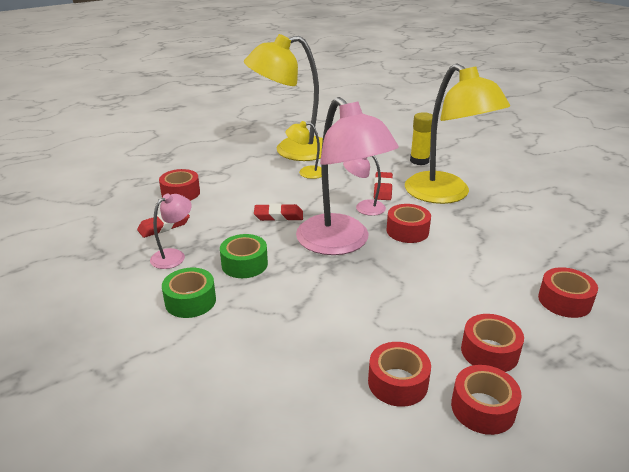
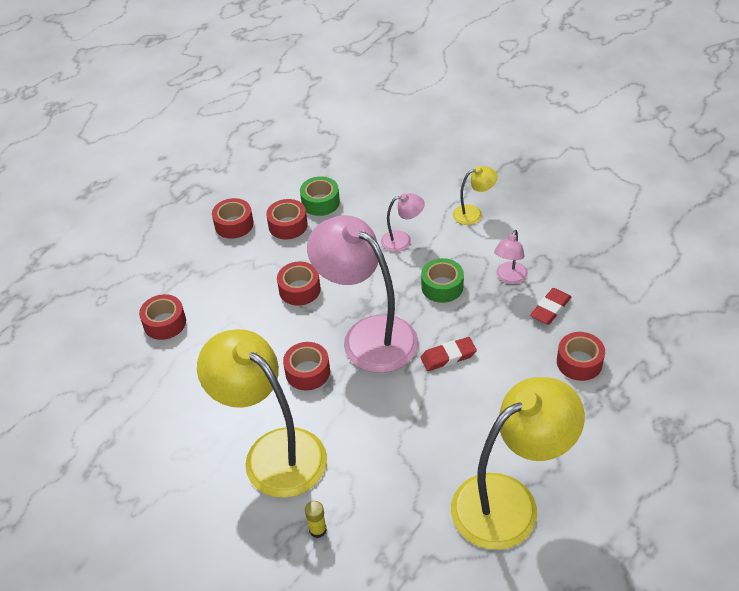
camera: 165 degrees right, 15 degrees up
green tape [162,268,216,318] -> green tape moved to [300,176,340,216]
yellow lamp [285,121,322,179] -> yellow lamp moved to [453,166,498,225]
pink lamp [343,156,386,216] -> pink lamp moved to [381,193,425,252]
red eraser [374,172,393,200] -> none
yellow glue stick [410,112,433,165] -> yellow glue stick [305,501,327,538], size x0.61
red tape [461,314,524,372] -> red tape moved to [277,262,321,306]

